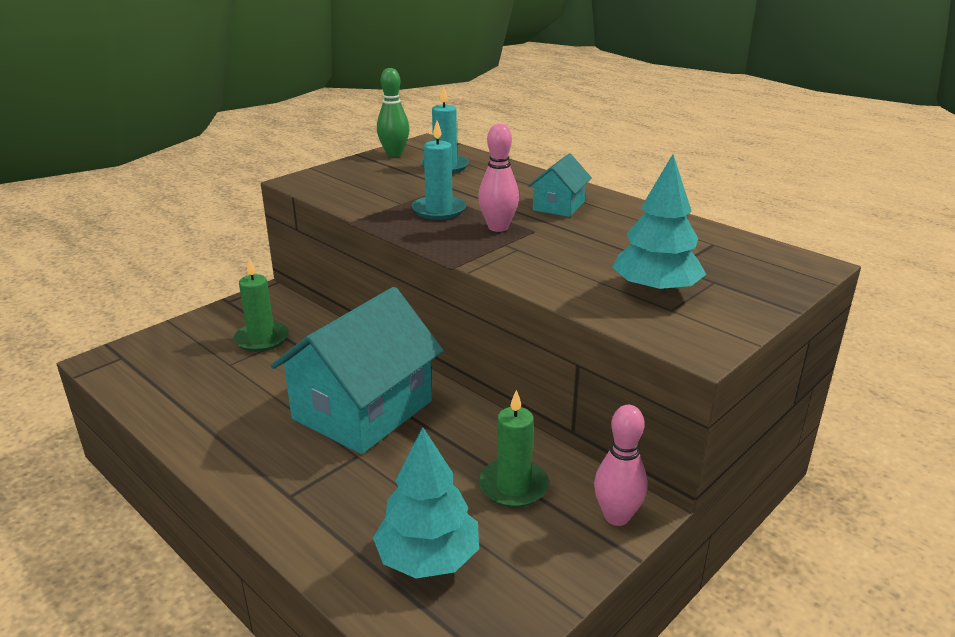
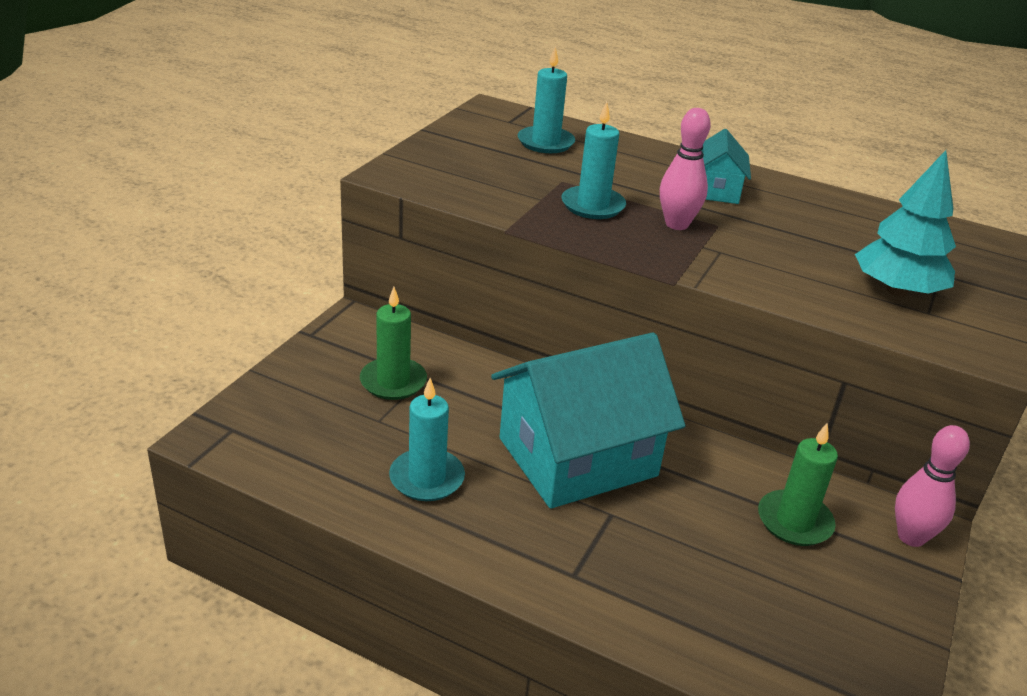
camera: 20 degrees left, 5 degrees up
turquoise house [271,287,444,454] -> turquoise house turned 45 degrees clockwise [491,332,685,509]
turquoise tree [373,427,479,578] -> none
green bowling pin [377,68,409,157] -> none
none -> turquoise candle [389,378,465,501]

